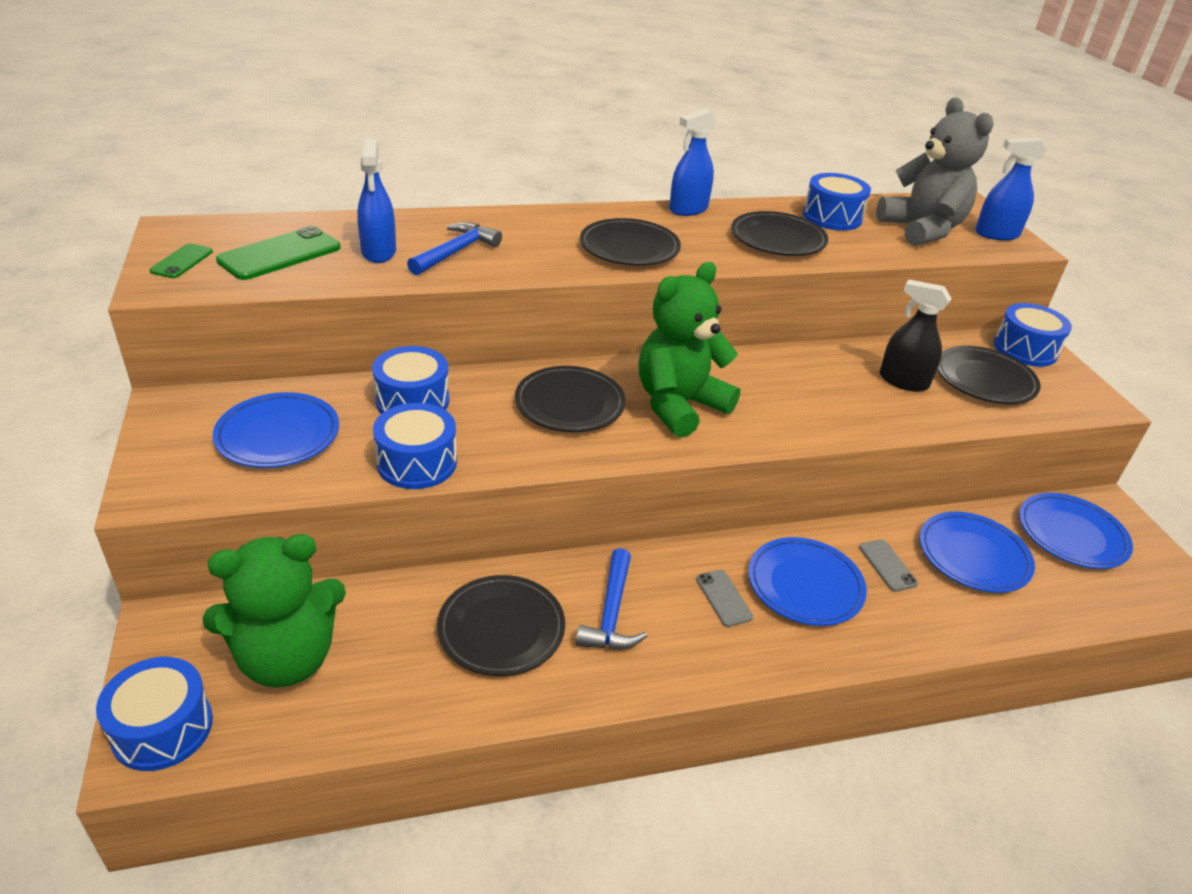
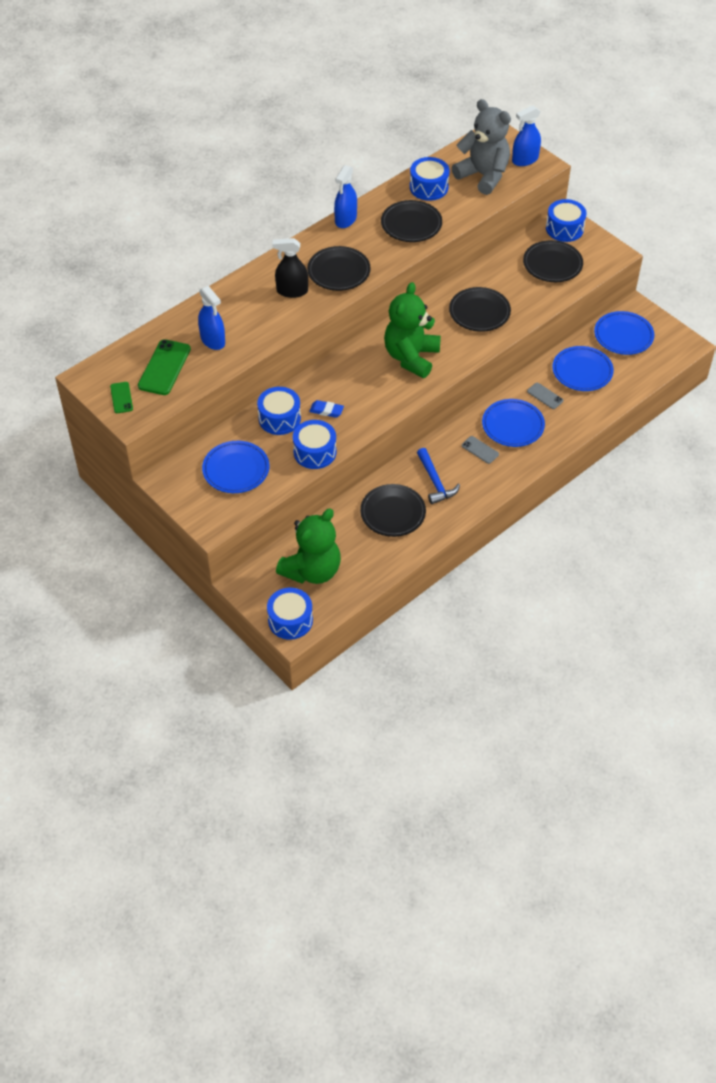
camera: 25 degrees left, 15 degrees up
blue hammer [407,222,502,275] -> none
black plate [515,366,626,432] -> black plate moved to [449,287,511,332]
black spray bottle [879,280,951,392] -> black spray bottle moved to [272,238,308,298]
none -> blue eraser [309,400,344,418]

